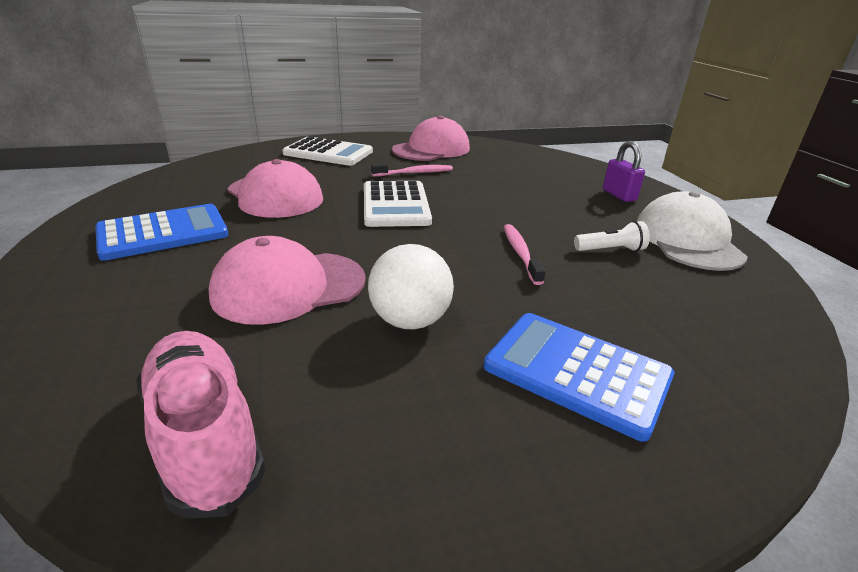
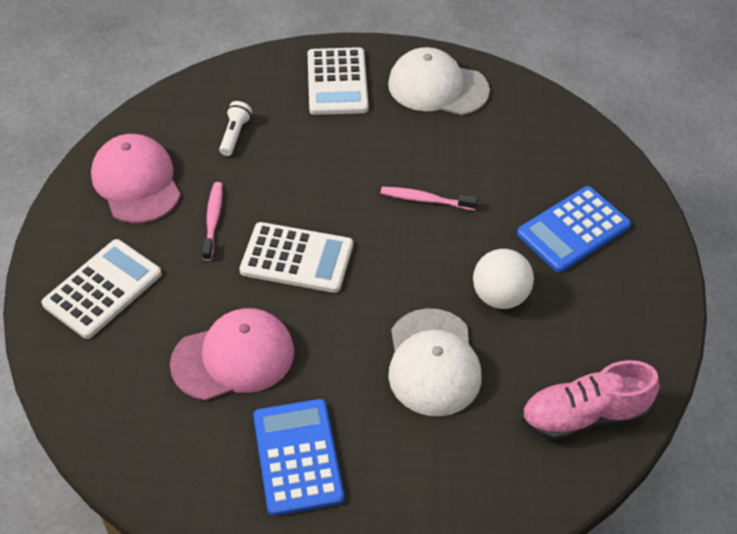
camera: 70 degrees left, 20 degrees up
pink cap [209,236,366,325] -> white cap [388,308,482,416]
white flashlight [574,221,650,252] -> white flashlight moved to [219,101,252,156]
purple padlock [603,141,645,202] -> white calculator [307,47,369,115]

